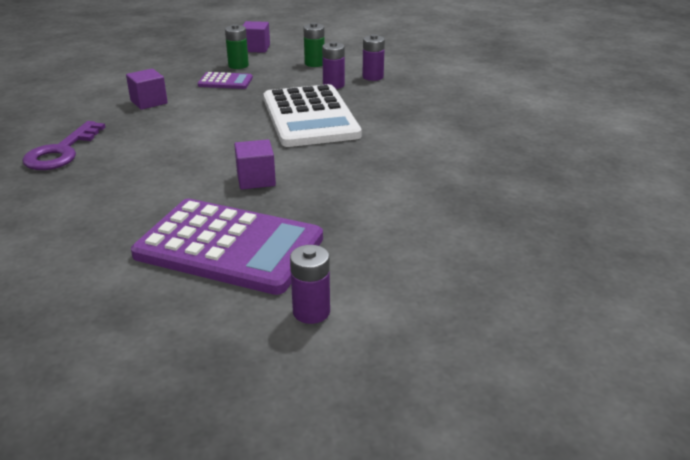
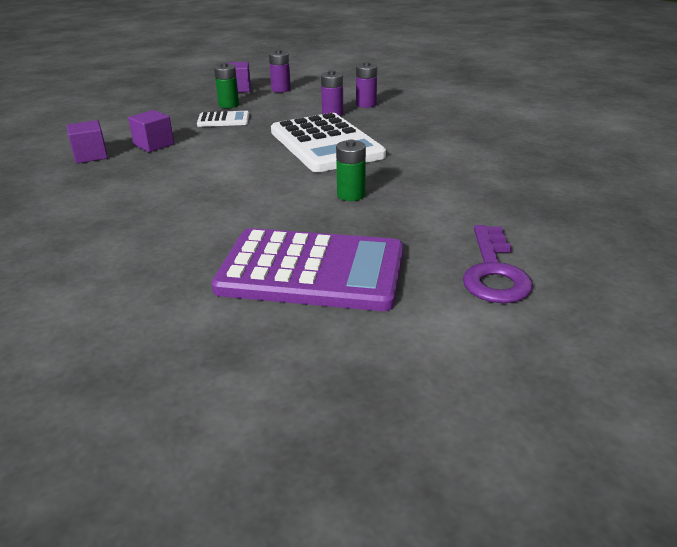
camera: 10 degrees left, 0 degrees up
purple key [22,121,105,170] -> purple key moved to [463,225,533,303]
purple calculator [197,72,253,89] -> white calculator [197,111,249,127]
purple cube [234,139,276,189] -> purple cube moved to [67,120,108,164]
purple battery [290,245,330,324] -> purple battery moved to [269,50,291,93]
green battery [303,23,325,67] -> green battery moved to [336,140,366,201]

